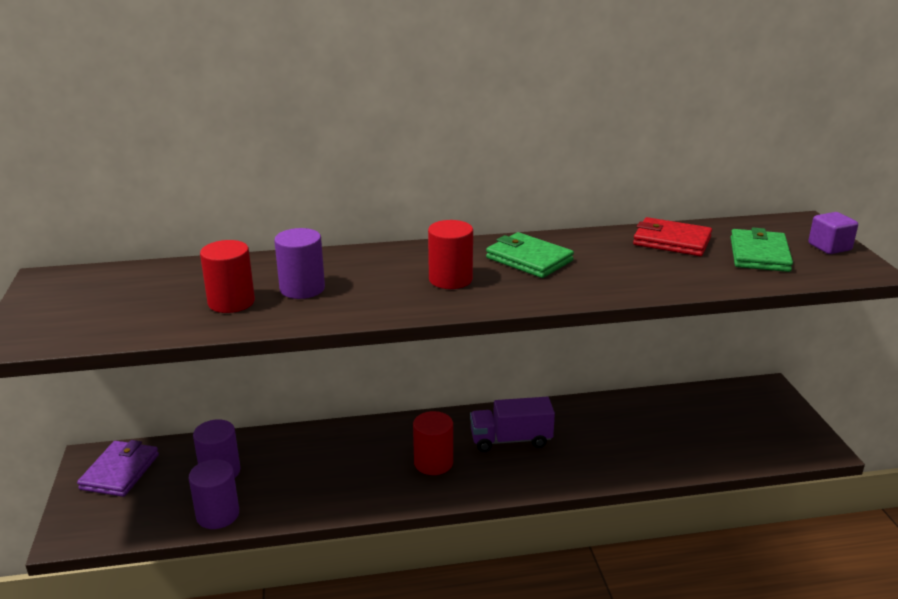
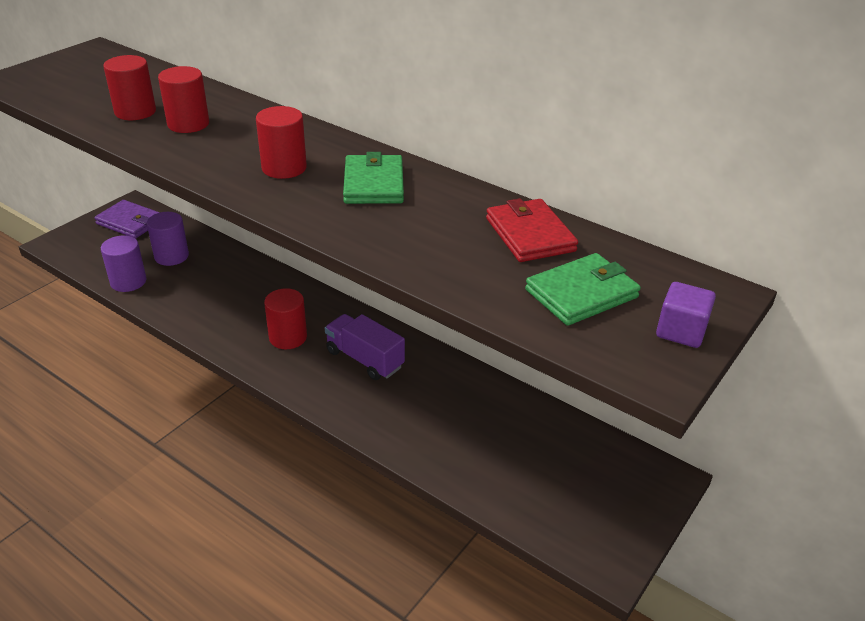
camera: 45 degrees right, 10 degrees up
purple wallet [77,440,159,497] -> purple wallet turned 60 degrees clockwise [94,200,160,239]
purple cylinder [274,228,325,299] -> red cylinder [158,66,209,133]

